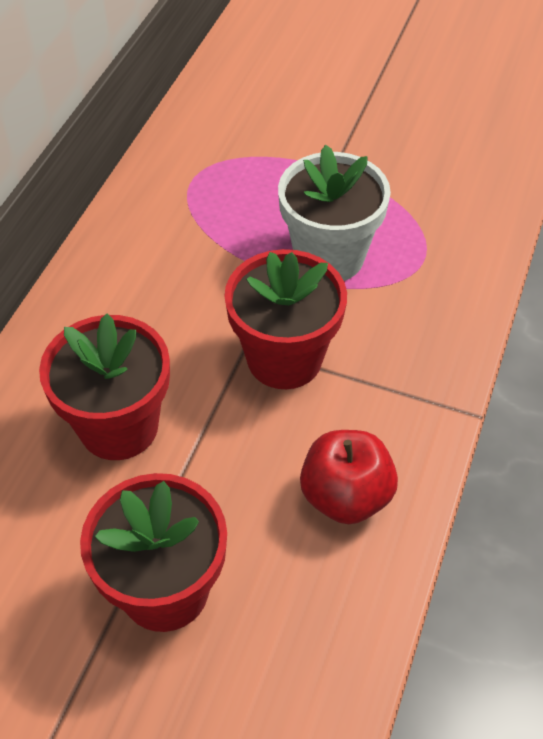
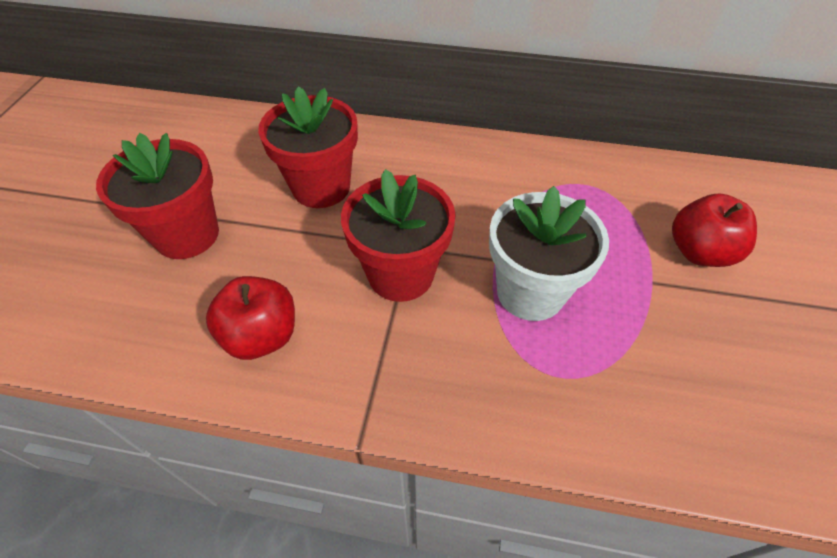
camera: 80 degrees right, 0 degrees up
none -> red apple [672,193,757,267]

